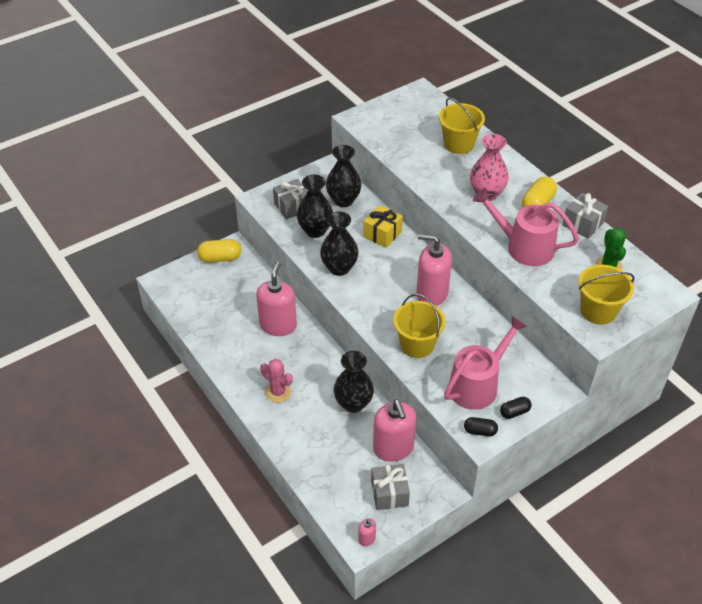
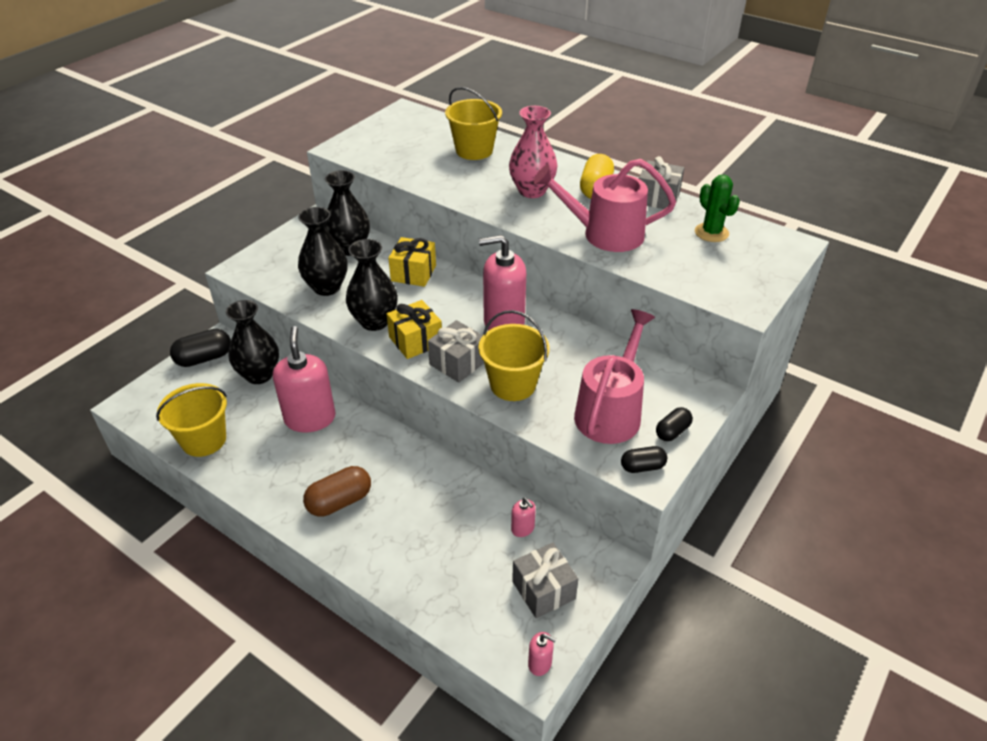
camera: 20 degrees left, 5 degrees down
yellow capsule [197,239,241,263] -> black capsule [170,329,231,367]
pink cactus [260,359,293,403] -> brown capsule [303,466,371,517]
grey gift [273,179,308,220] -> grey gift moved to [428,320,484,383]
black vase [334,351,374,413] -> black vase moved to [226,300,279,384]
pink soap dispenser [373,399,416,462] -> pink soap dispenser [511,498,536,537], size x0.44
yellow bucket [578,265,635,325] -> yellow bucket moved to [156,383,227,457]
none -> yellow gift [386,300,442,359]

